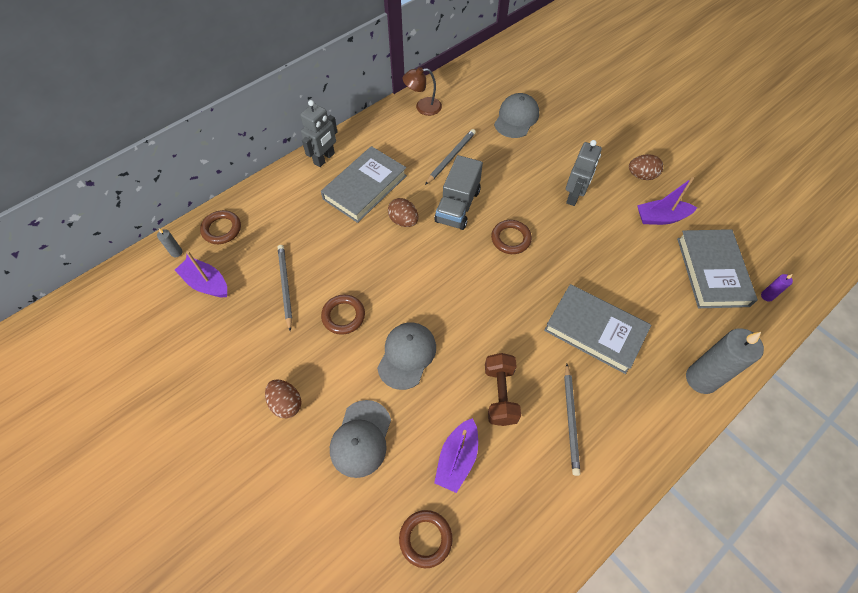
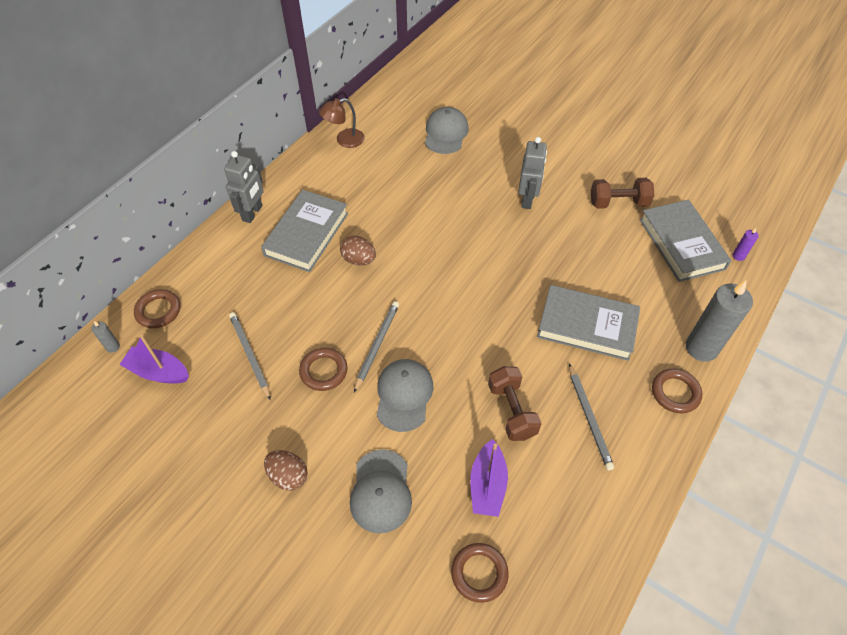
camera: 15 degrees left, 5 degrees down
grey pencil [425,129,476,185] -> grey pencil moved to [354,301,399,393]
grey truck [435,155,483,230] -> none
brown ring [491,220,532,254] -> brown ring moved to [652,368,702,413]
brown egg [629,154,663,180] -> none
purple boat [637,177,697,225] -> brown dumbbell [591,178,654,209]

